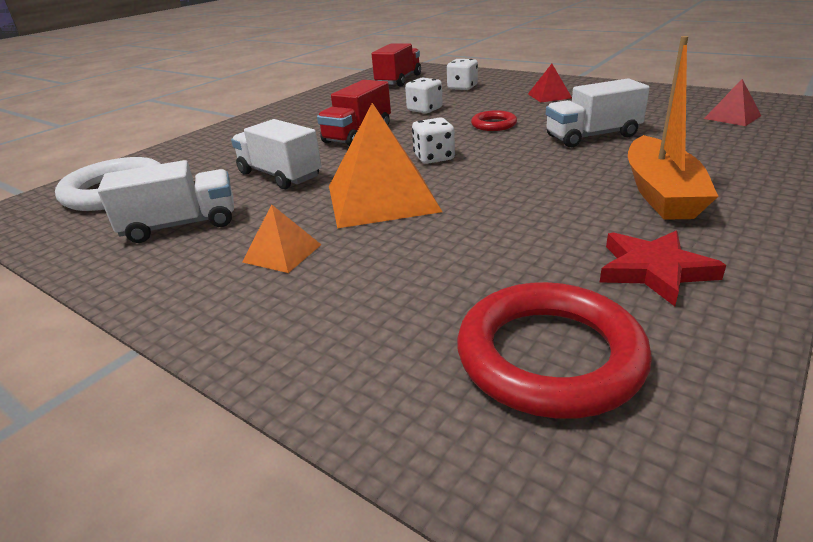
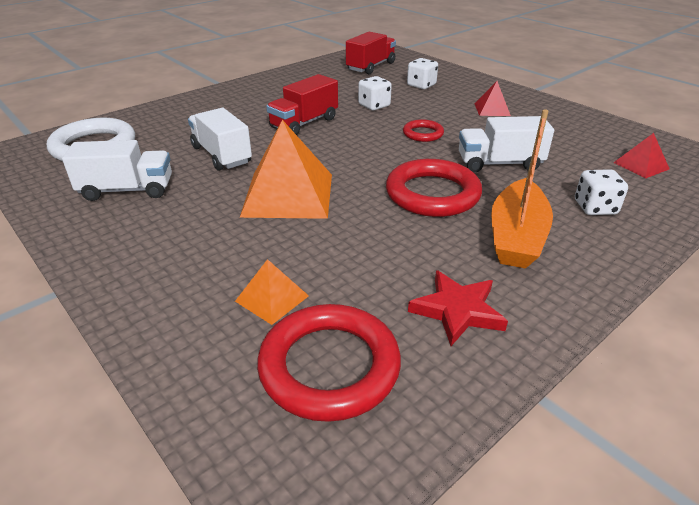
camera: 10 degrees right, 5 degrees up
orange pyramid [242,204,321,273] -> orange pyramid moved to [235,259,309,325]
white dice [412,118,455,164] -> white dice moved to [575,169,628,215]
none -> red ring [386,159,482,217]

